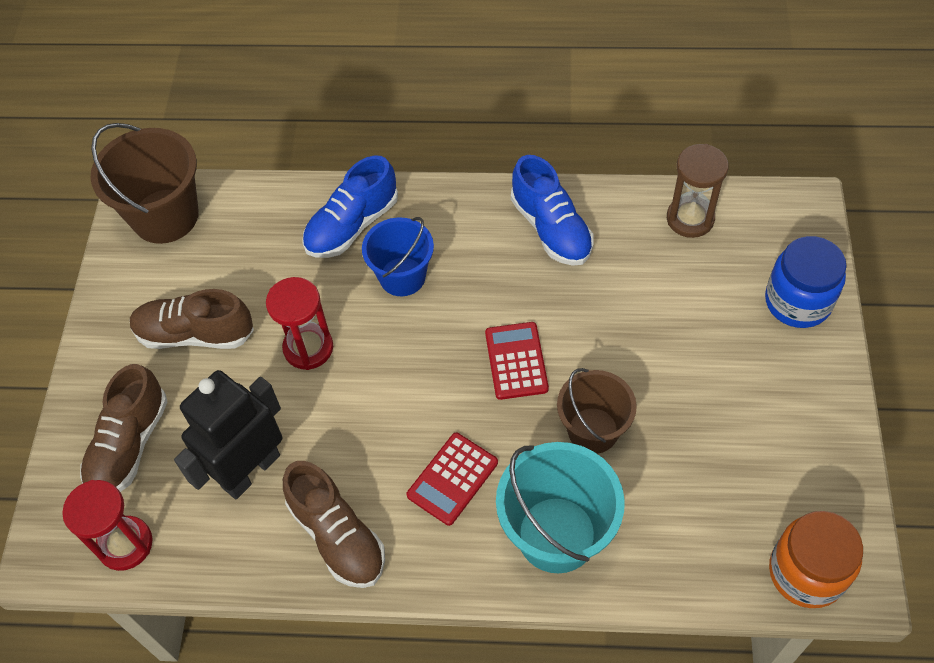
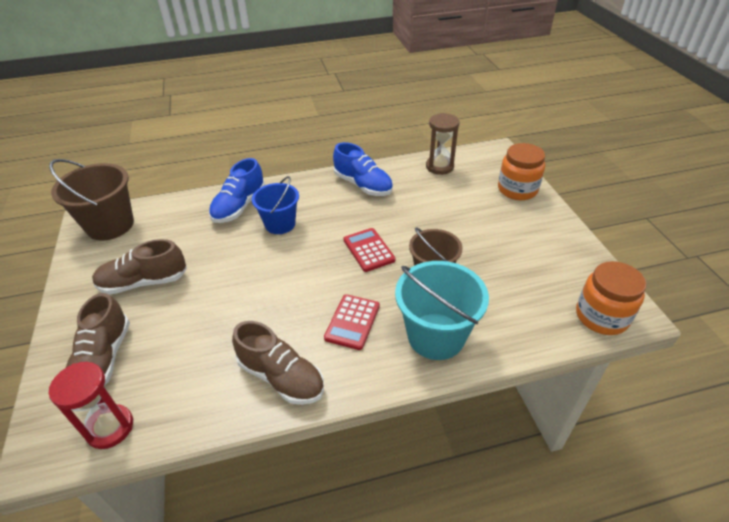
camera: 20 degrees left, 15 degrees down
black robot [174,370,282,499] -> none
red hourglass [266,277,333,370] -> none
blue jar [765,236,847,328] -> orange jar [498,143,545,200]

